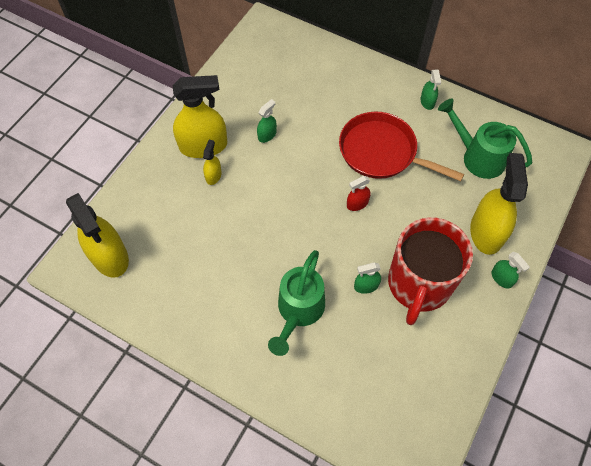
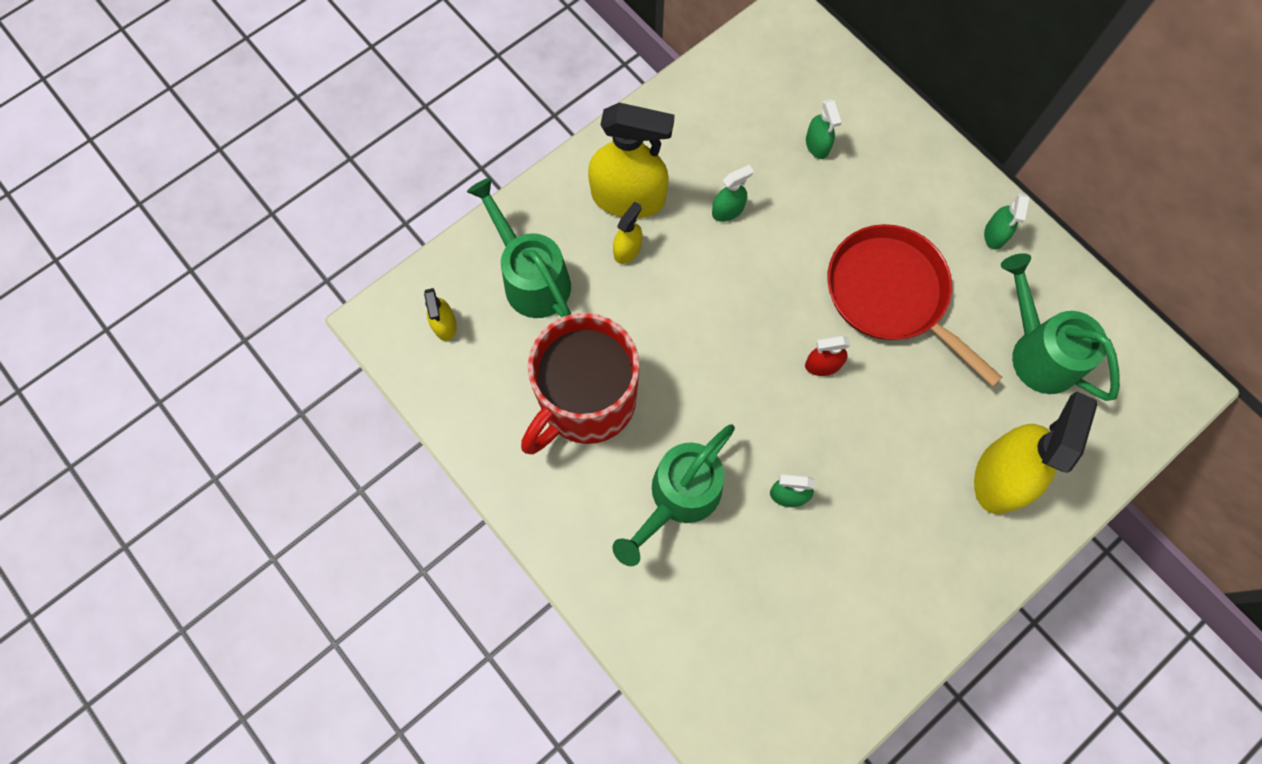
camera: 20 degrees right, 10 degrees up
yellow spray bottle [66,193,129,278] -> yellow spray bottle [424,288,457,341], size x0.47
red mug [388,217,473,325] -> red mug moved to [521,313,639,454]
green spray bottle [492,252,530,289] -> green spray bottle moved to [806,99,842,159]
none -> green watering can [467,178,571,318]

